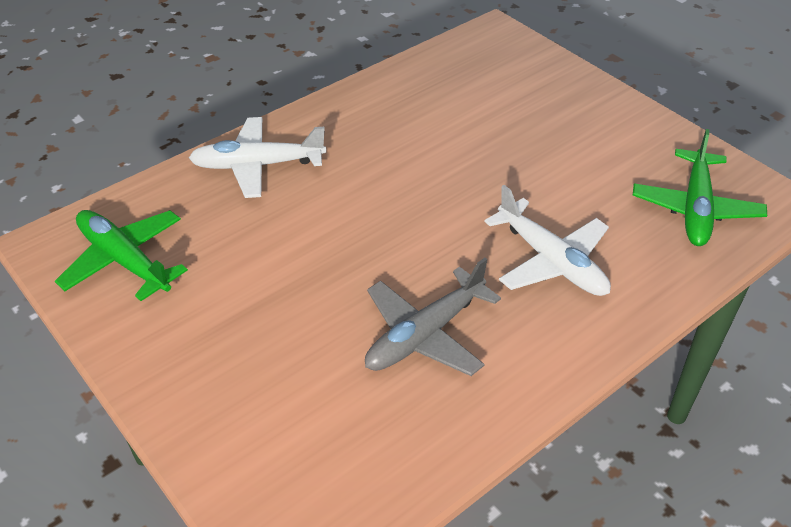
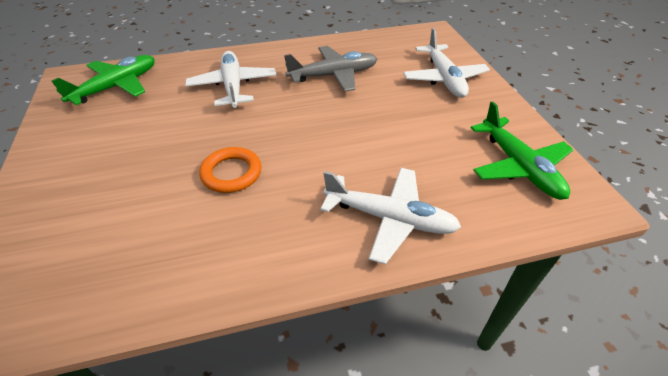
camera: 155 degrees left, 0 degrees up
none -> orange ring [199,147,262,193]
none -> white plane [403,28,490,98]

